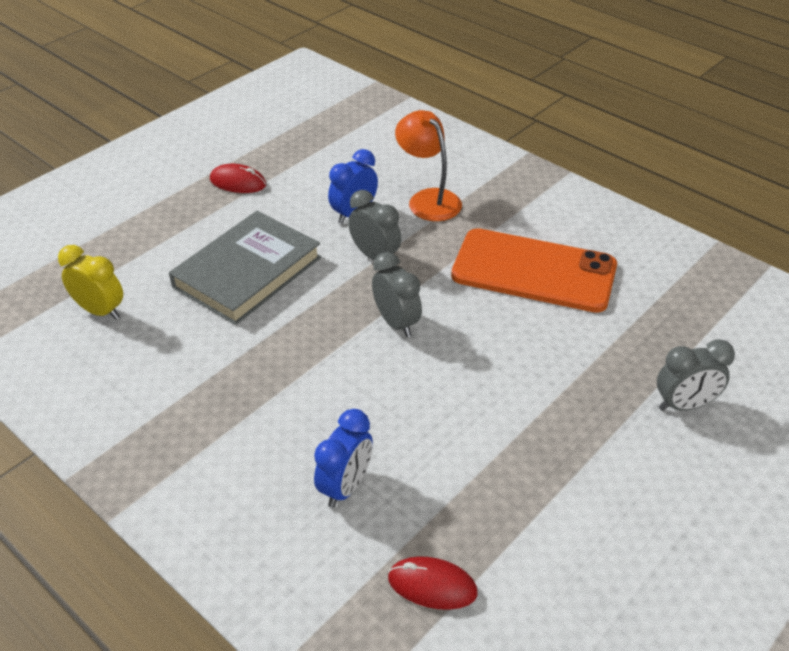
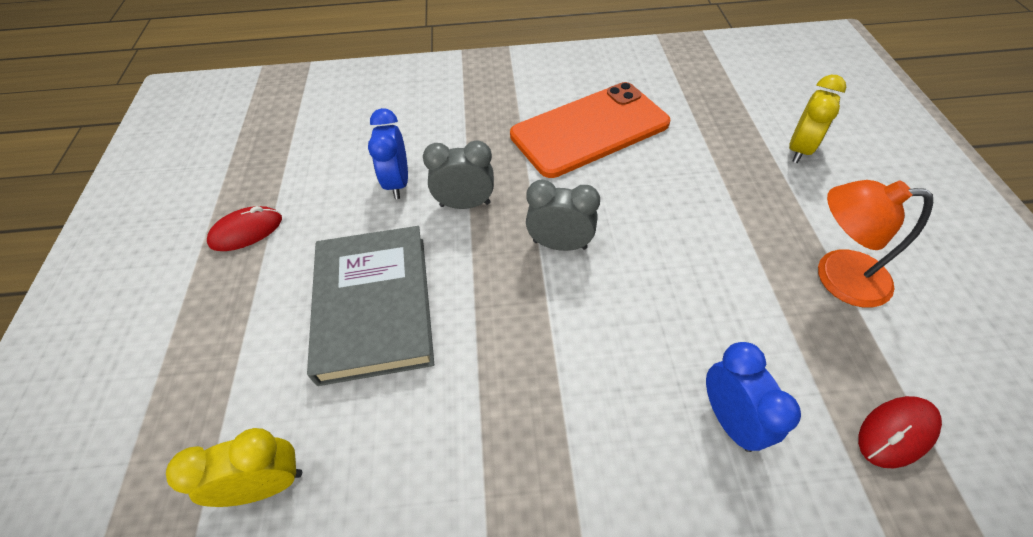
camera: 45 degrees left, 10 degrees up
orange lamp [395,110,462,221] -> orange lamp moved to [818,180,933,308]
grey clock [657,339,735,411] -> yellow clock [789,75,846,163]

